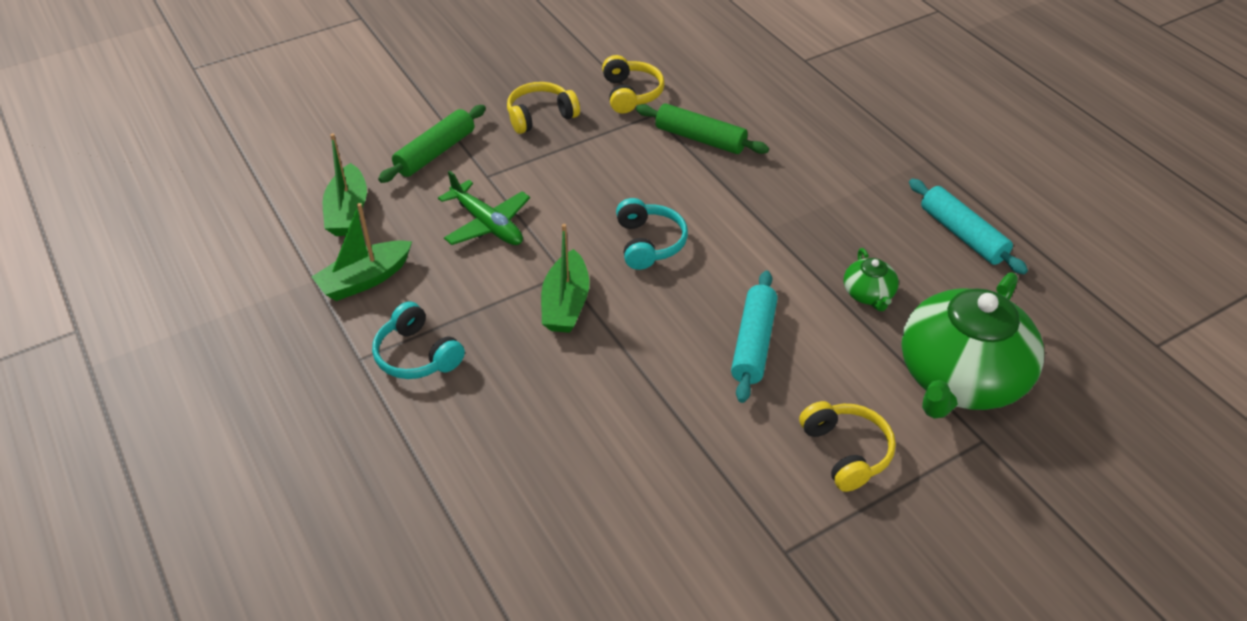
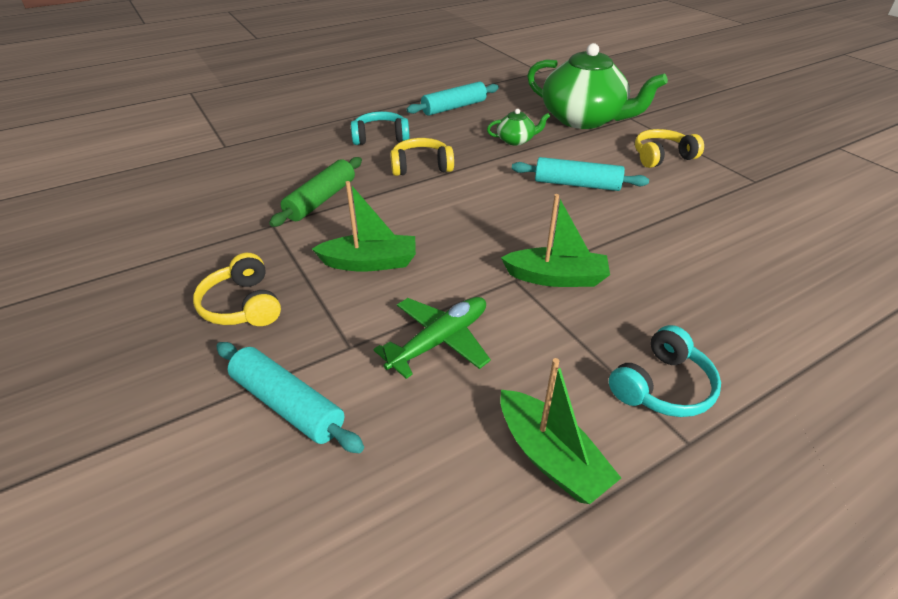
camera: 90 degrees left, 5 degrees down
green boat [323,133,367,236] -> green boat moved to [312,181,416,272]
green rolling pin [378,105,486,183] -> turquoise rolling pin [216,342,364,453]
yellow headphones [602,55,665,113] -> yellow headphones moved to [390,138,454,176]
turquoise headphones [616,198,688,270] -> turquoise headphones moved to [351,111,410,145]

